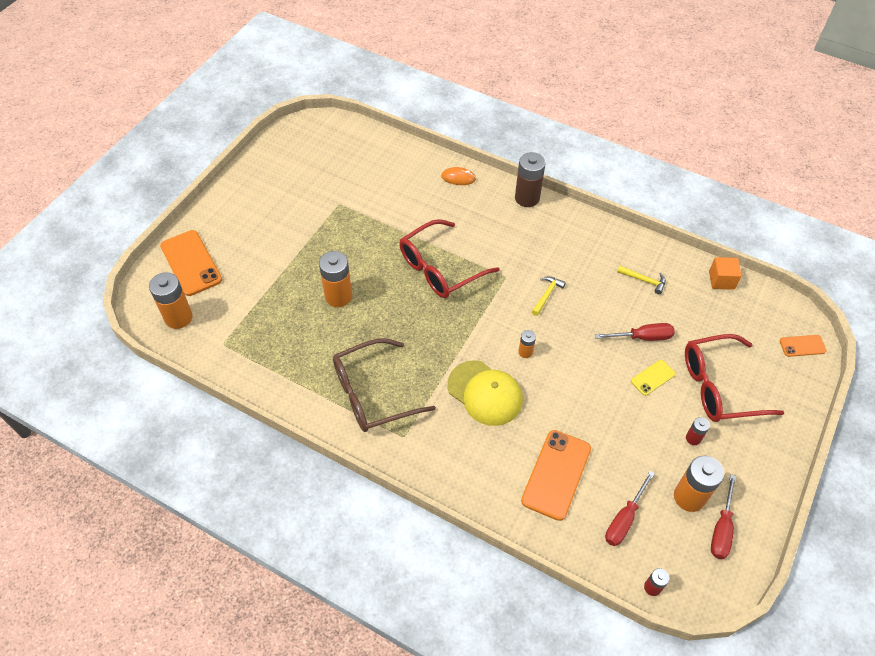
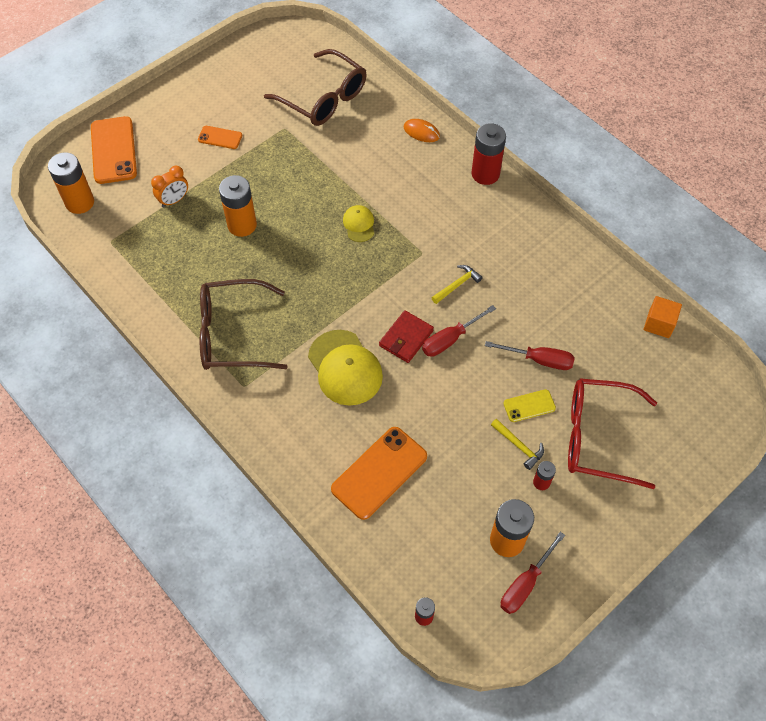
camera: 20 degrees right, 5 degrees up
red glasses [399,219,500,298] -> yellow cap [343,205,374,242]
brown battery [515,152,546,207] -> red battery [472,123,506,185]
orange battery [518,330,536,358] -> red wallet [379,310,434,363]
red screwdriver [605,471,655,546] -> red screwdriver moved to [422,305,496,357]
yellow hammer [617,266,666,295] -> yellow hammer moved to [491,419,544,470]
orange phone [779,335,826,357] -> orange phone moved to [198,126,242,149]
none -> orange clock [151,166,188,207]
none -> brown glasses [264,49,367,126]

